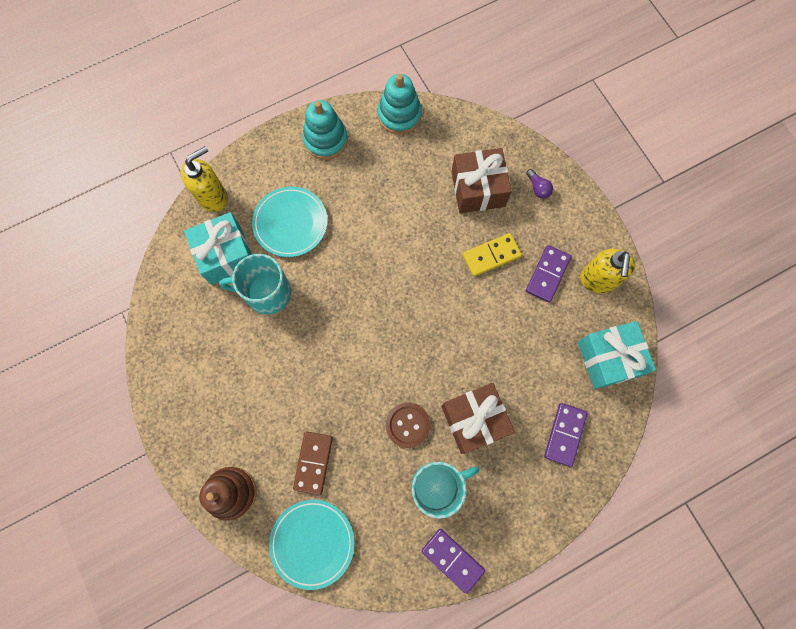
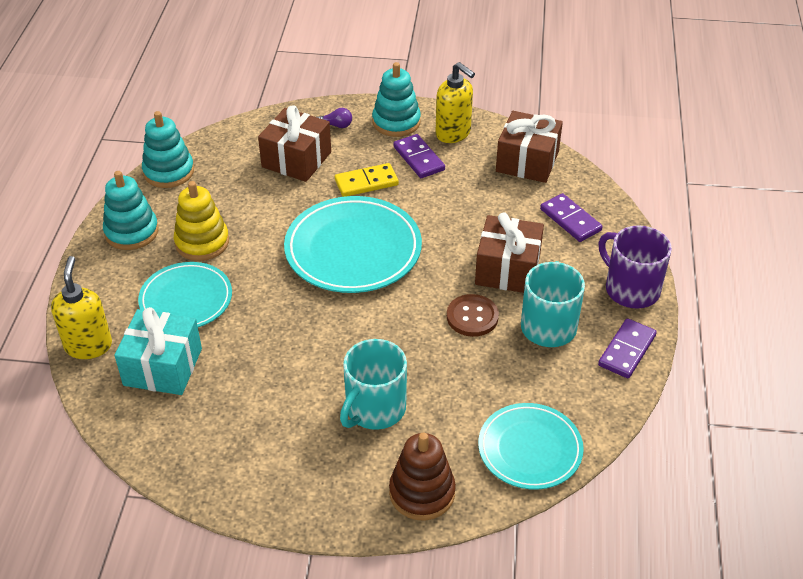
camera: 55 degrees left, 30 degrees down
turquoise mug [219,254,291,315] -> turquoise mug moved to [340,339,407,430]
brown domino [293,431,333,495] -> none
purple domino [421,529,485,594] -> purple domino turned 45 degrees counterclockwise [598,318,657,378]
yellow domino [463,233,522,276] -> yellow domino turned 60 degrees clockwise [335,163,399,197]
turquoise gift [578,321,656,389] -> brown gift [496,111,563,183]
none -> yellow stacking toy [174,181,229,261]
none -> turquoise plate [284,196,422,293]
none -> turquoise stacking toy [372,62,421,137]
none -> purple mug [599,225,672,309]

